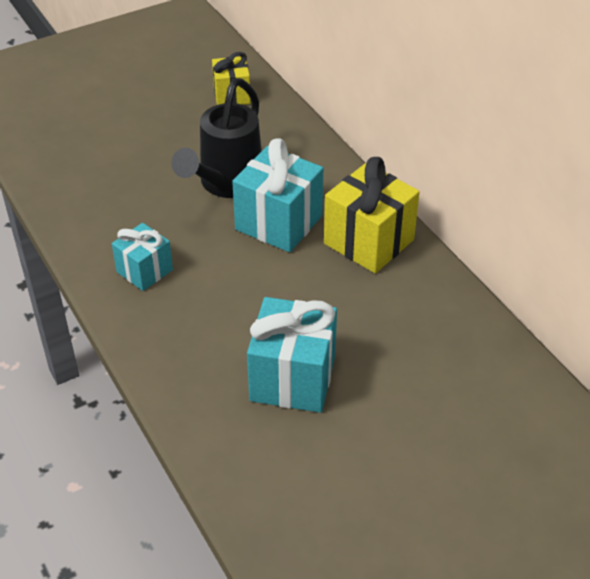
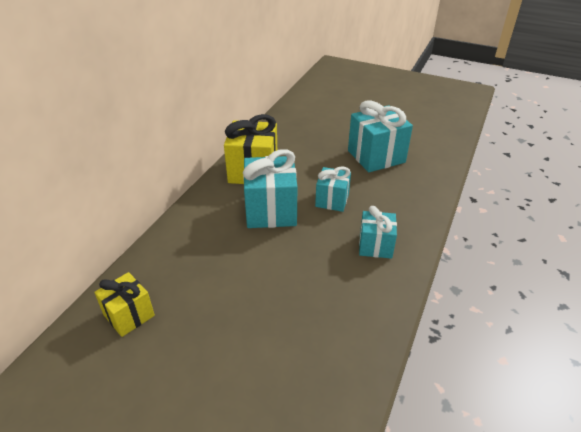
camera: 125 degrees left, 5 degrees down
black watering can [171,78,262,198] -> none
none -> turquoise gift [315,166,351,212]

